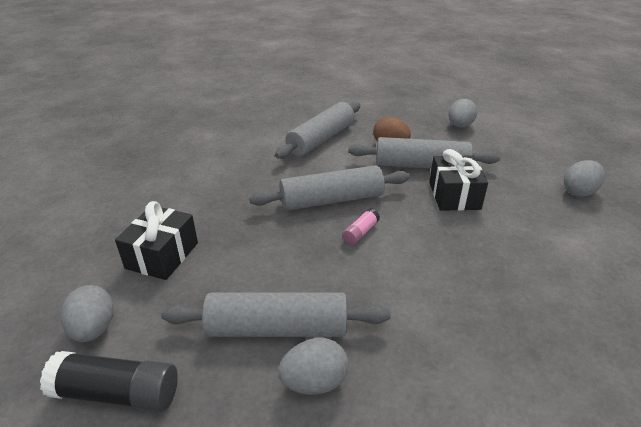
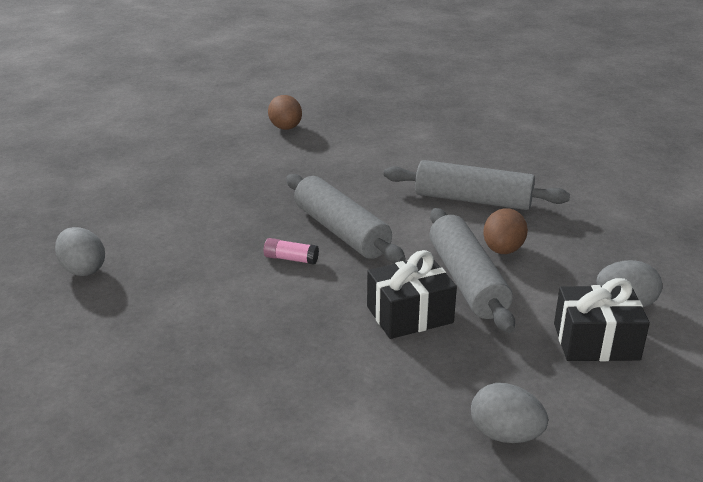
camera: 70 degrees right, 5 degrees down
black glue stick [40,351,178,412] -> none
grey egg [61,285,114,342] -> none
black gift [115,201,198,280] -> black gift moved to [554,278,650,361]
grey rolling pin [161,292,391,337] -> none
none -> brown egg [268,95,302,130]

